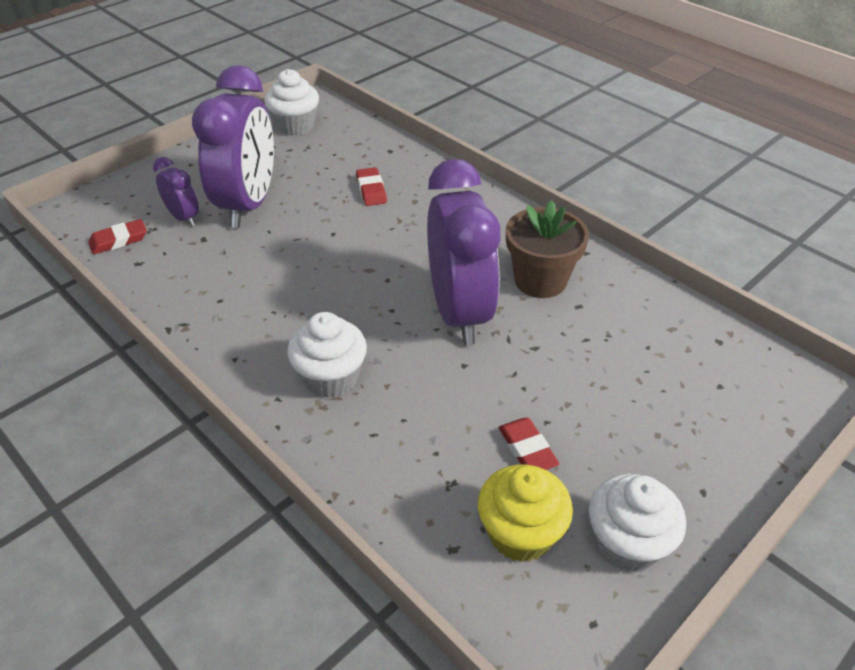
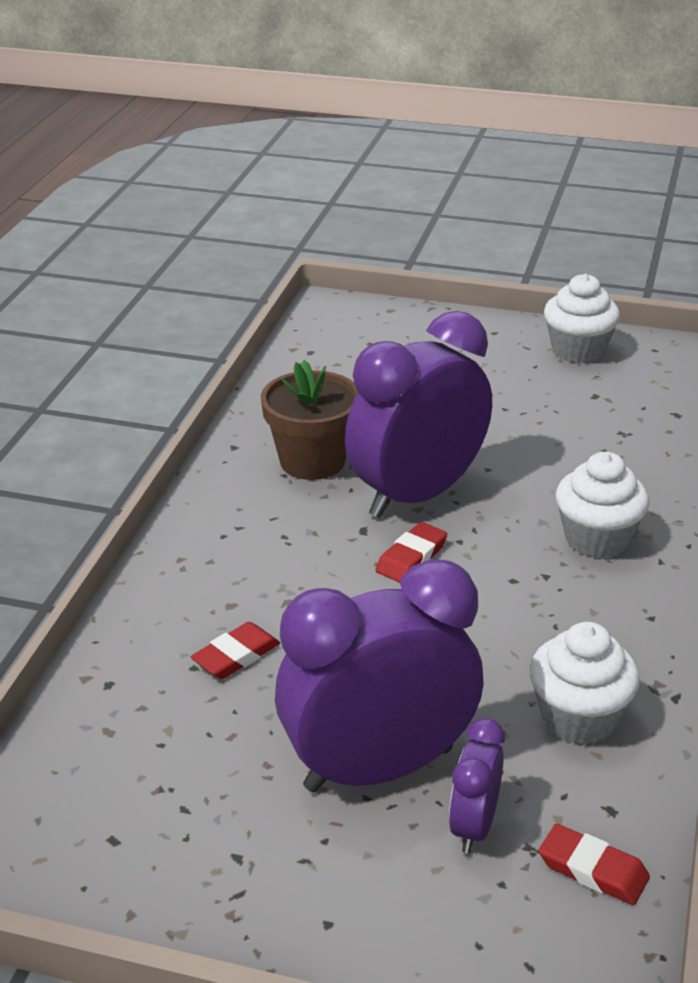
camera: 120 degrees left, 10 degrees down
white cupcake [264,69,319,136] -> white cupcake moved to [530,622,640,745]
yellow cupcake [478,464,573,562] -> none
red eraser [498,418,559,470] -> red eraser moved to [375,522,447,583]

